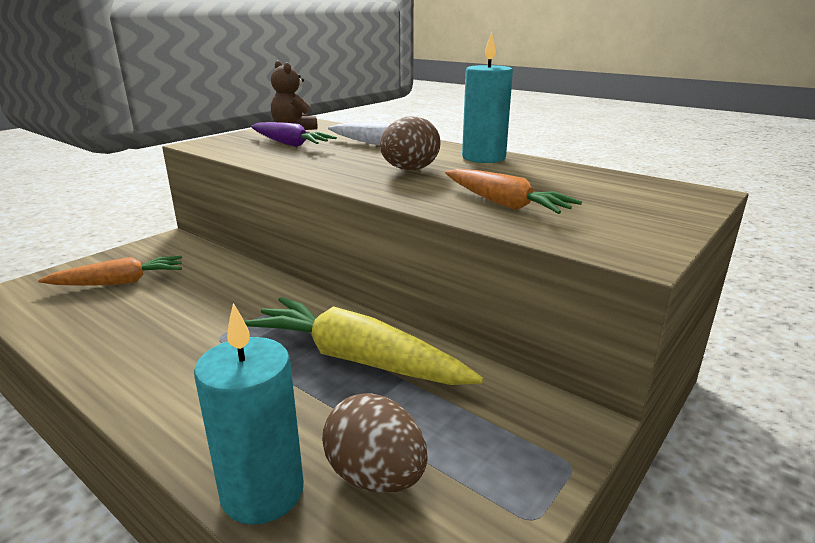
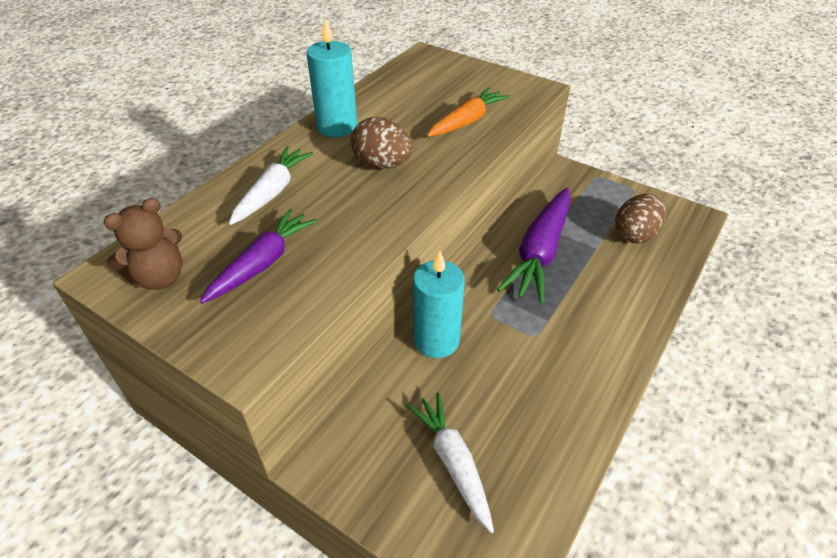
camera: 95 degrees left, 20 degrees up
orange carrot [38,256,182,286] -> white carrot [407,392,494,533]
turquoise candle [194,303,304,525] -> turquoise candle moved to [413,251,465,358]
yellow carrot [244,297,484,385] -> purple carrot [497,188,571,304]

